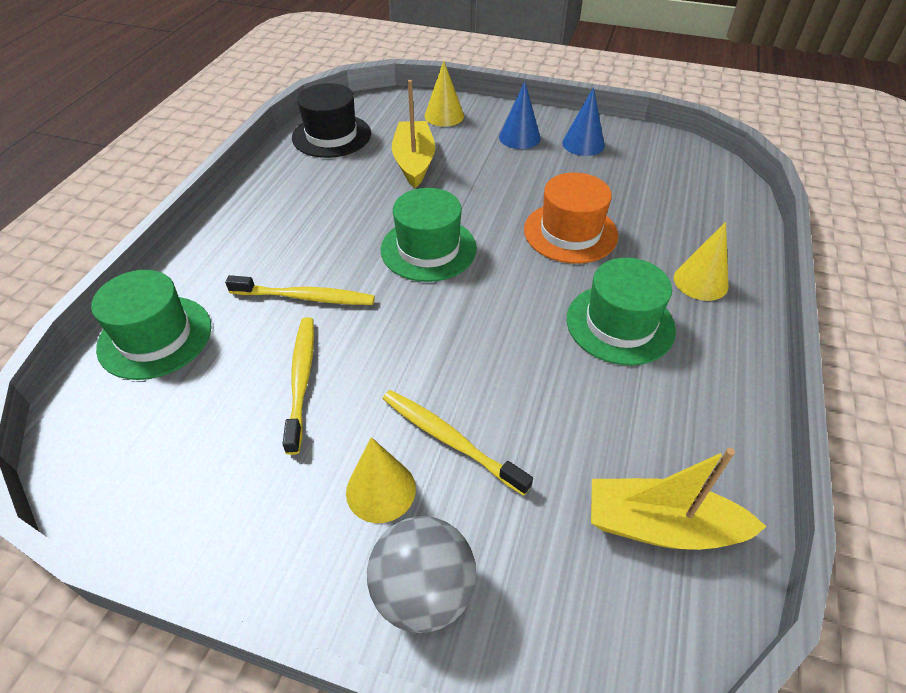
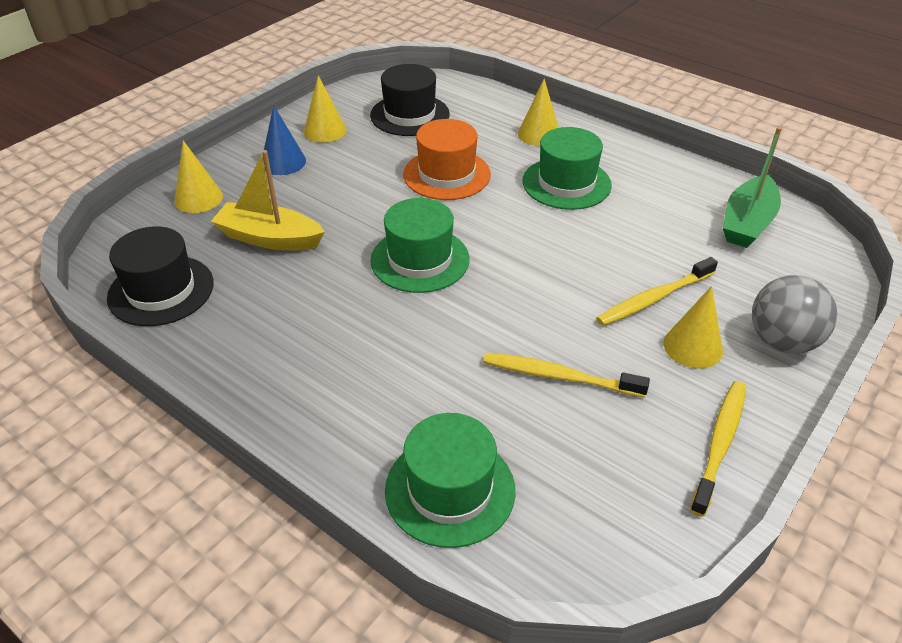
camera: 70 degrees left, 5 degrees down
yellow toothbrush [225,275,375,305] -> yellow toothbrush moved to [690,381,746,517]
blue cone [562,87,605,156] -> yellow cone [304,75,347,143]
yellow boat [591,448,767,550] -> green boat [723,127,782,248]
none -> black hat [370,64,450,136]

